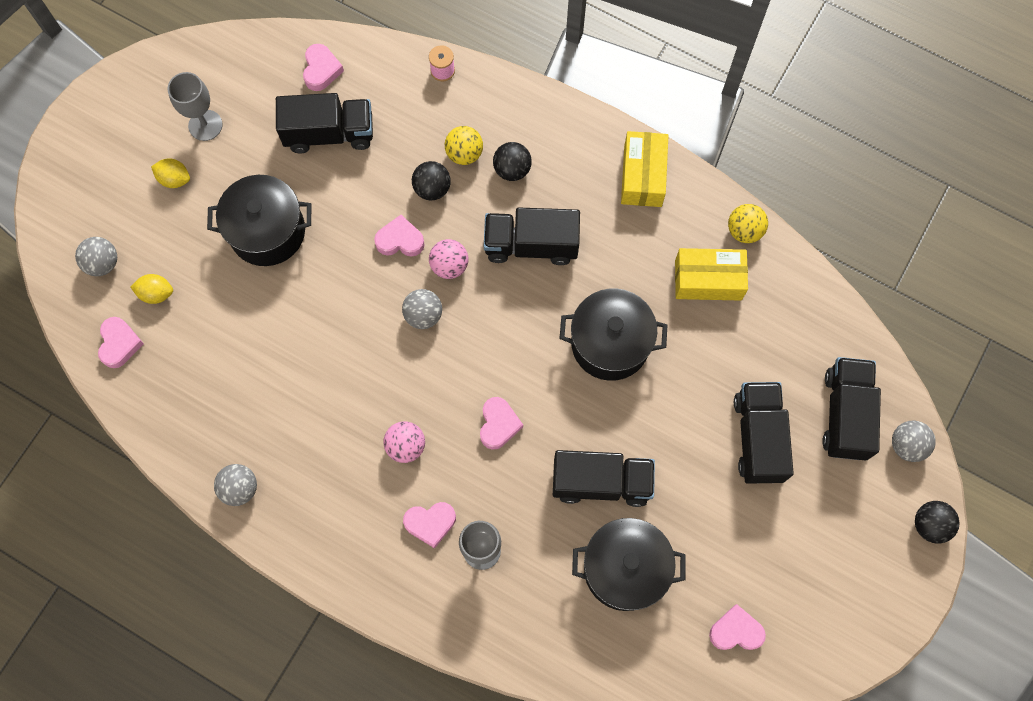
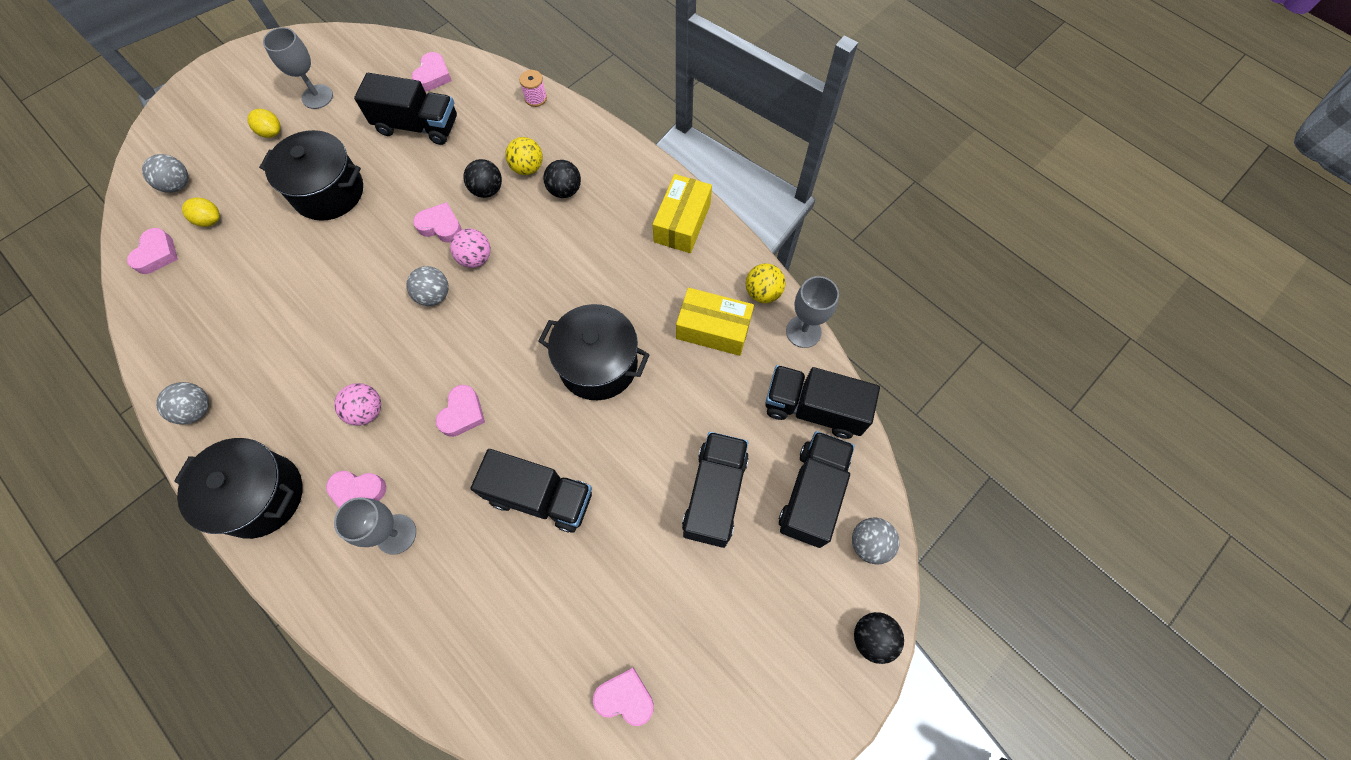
camera: 15 degrees right, 5 degrees down
black truck [484,207,580,265] -> black truck moved to [765,365,880,439]
black pot [572,518,686,611] -> black pot moved to [174,438,303,539]
none -> grey goblet [786,276,839,348]

